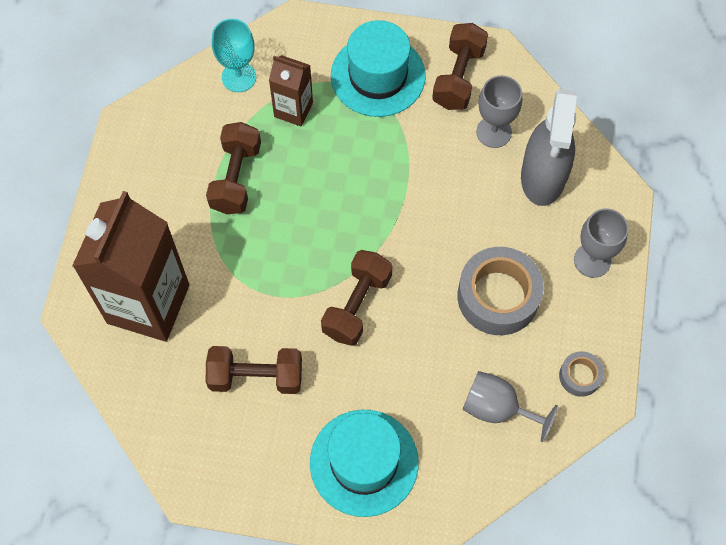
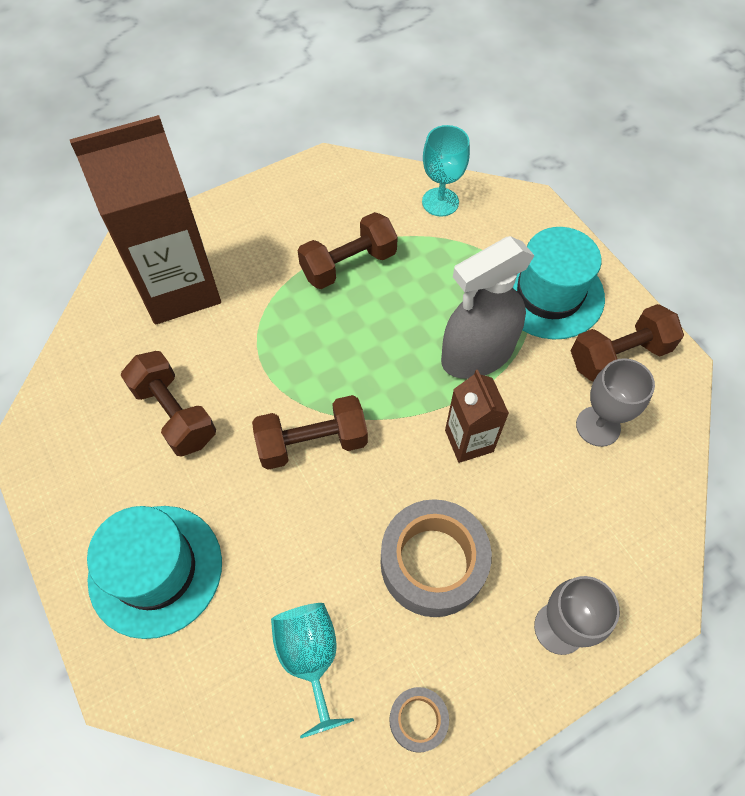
camera: 50 degrees right, 5 degrees down
brown carton [269,55,313,126] -> brown carton moved to [445,370,509,463]
grey goblet [462,371,558,442] -> turquoise goblet [271,603,354,738]
grey spray bottle [521,89,577,206] -> grey spray bottle moved to [441,236,535,379]

